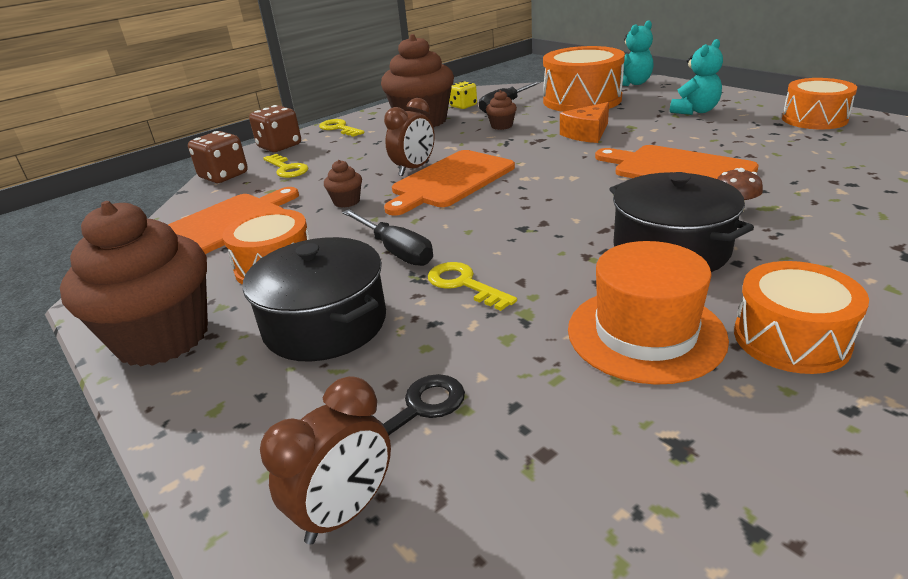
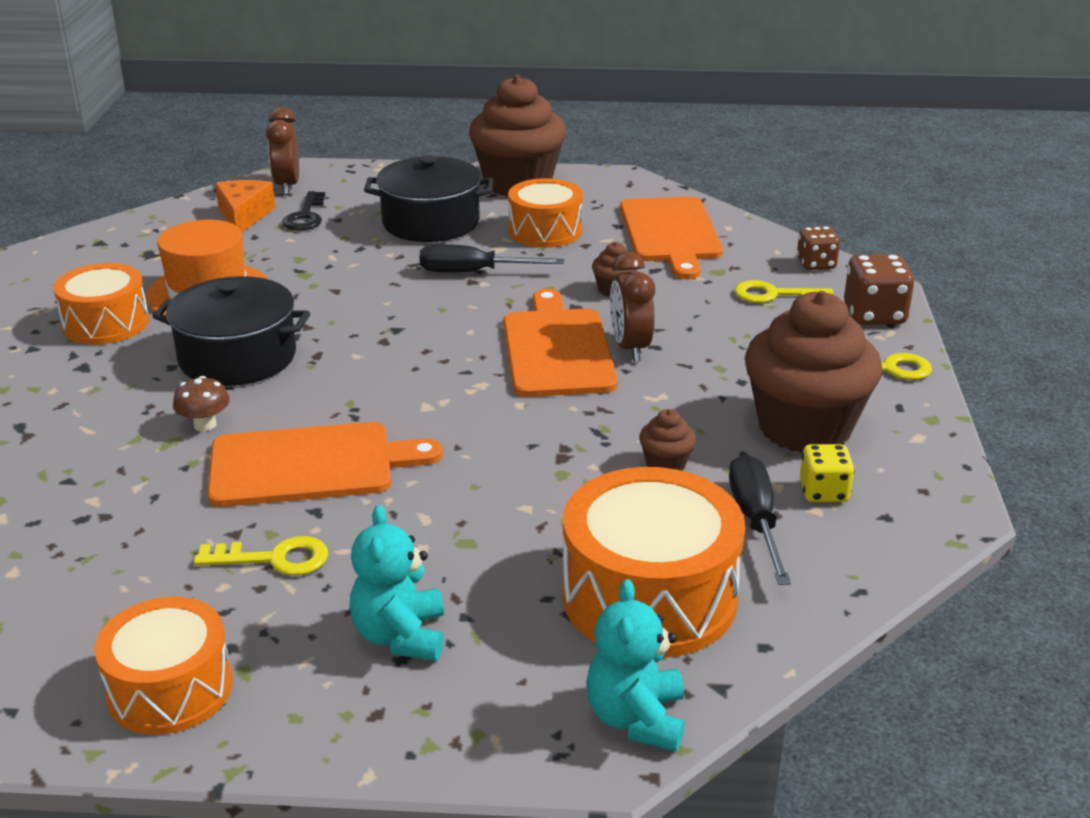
camera: 130 degrees right, 0 degrees up
brown dice [188,131,248,183] -> brown dice [797,226,840,270], size x0.66
yellow key [428,262,517,311] -> yellow key moved to [194,536,328,576]
orange cheese [560,102,609,143] -> orange cheese moved to [215,180,275,232]

